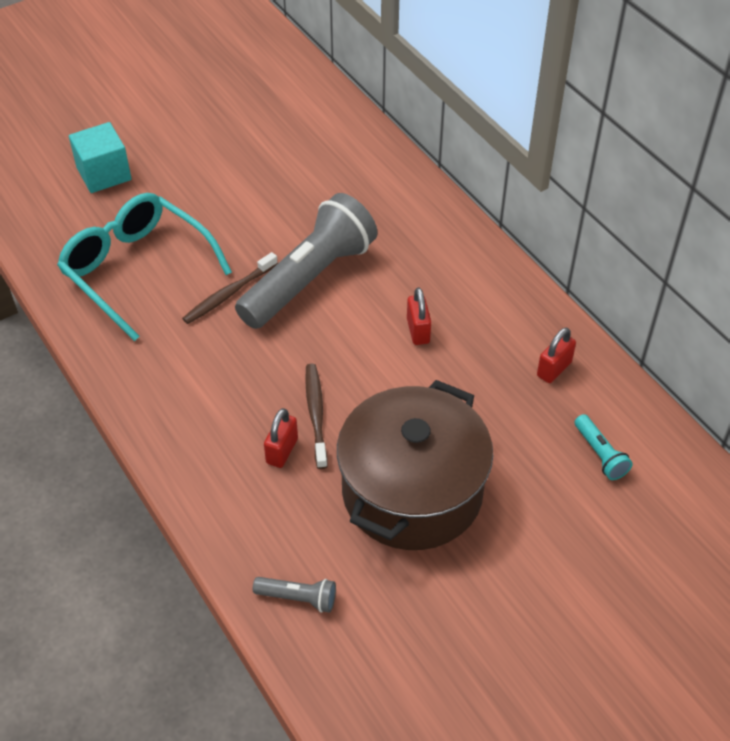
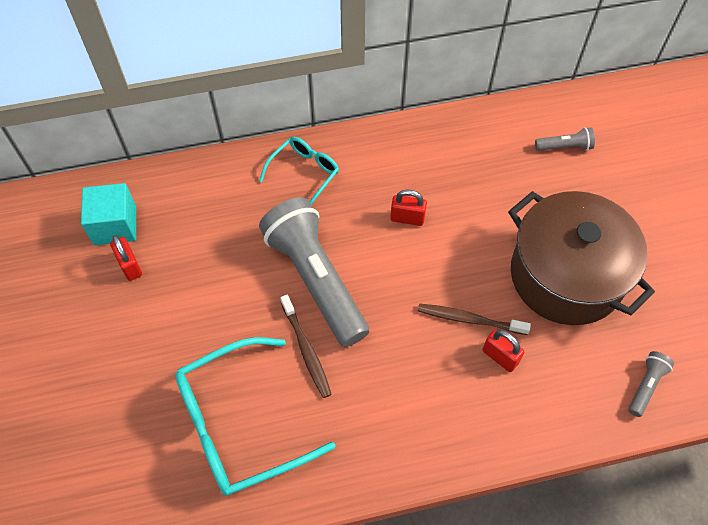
camera: 70 degrees left, 10 degrees up
turquoise cube [69,122,132,193] -> turquoise cube moved to [81,183,136,245]
red padlock [537,328,576,383] -> red padlock moved to [110,235,142,281]
turquoise flashlight [575,414,632,480] -> grey flashlight [535,127,595,151]
none -> turquoise glasses [259,137,339,205]

